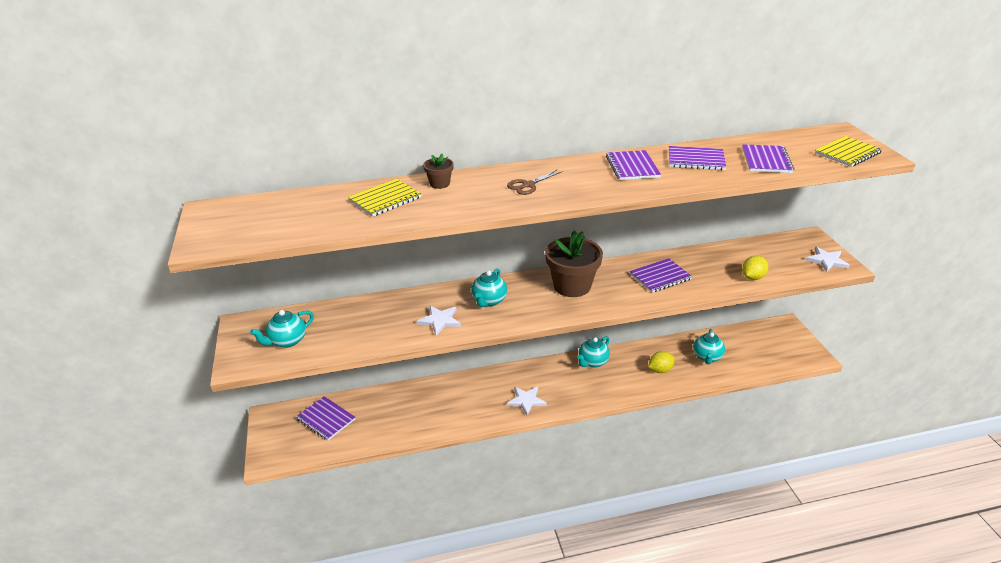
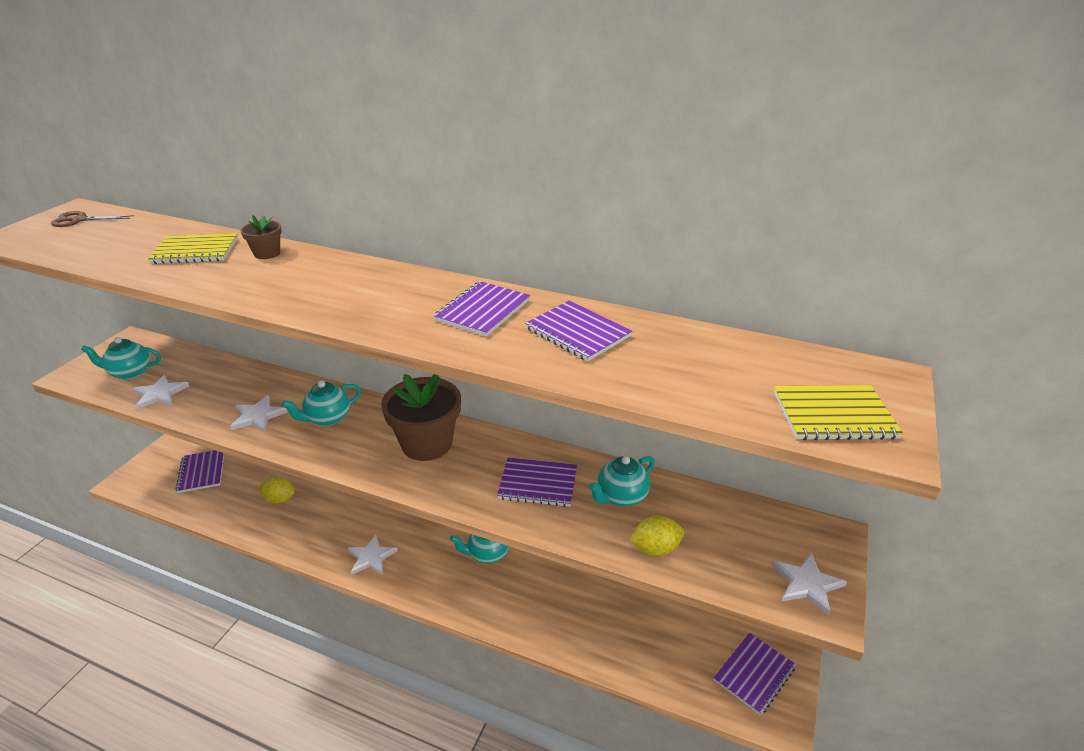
camera: 35 degrees right, 0 degrees up
brown scissors [507,169,563,195] -> brown scissors moved to [51,211,134,227]
yellow lemon [648,351,675,373] -> yellow lemon moved to [258,477,295,503]
turquoise teapot [693,329,725,364] -> turquoise teapot moved to [589,456,655,507]
purple notebook [742,144,794,173] -> purple notebook moved to [714,633,796,715]
none -> white star [133,375,189,410]

